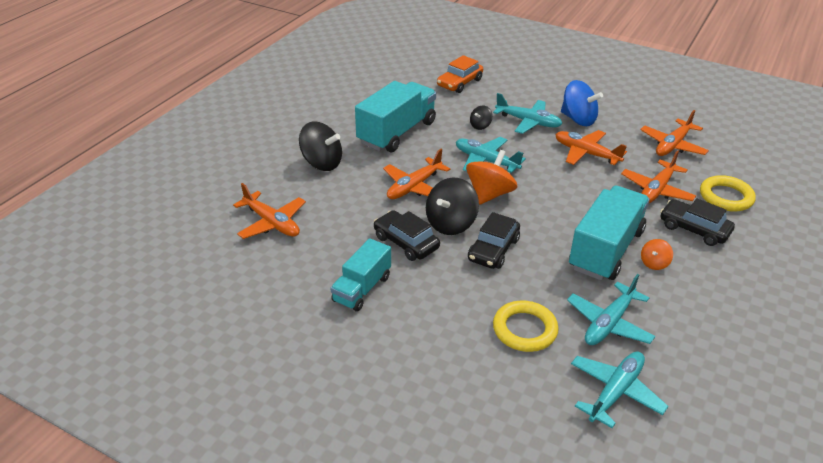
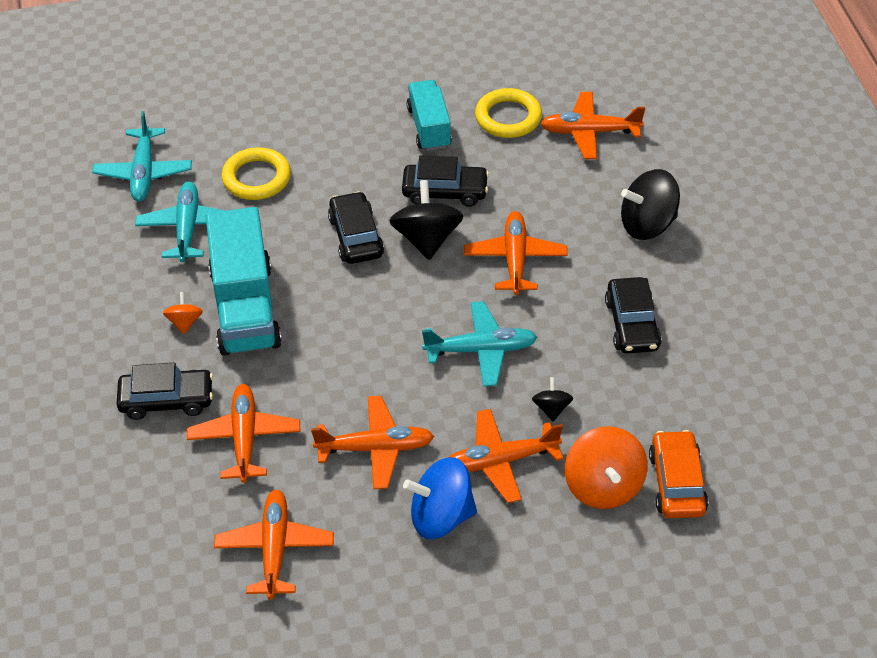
camera: 140 degrees right, 10 degrees up
turquoise truck [355,81,436,152] -> black car [605,277,662,353]
orange spinning top [466,150,517,205] -> orange spinning top moved to [565,427,648,509]
turquoise plane [493,93,562,134] -> orange plane [449,409,563,503]
yellow ring [700,175,756,212] -> yellow ring moved to [475,88,542,138]

